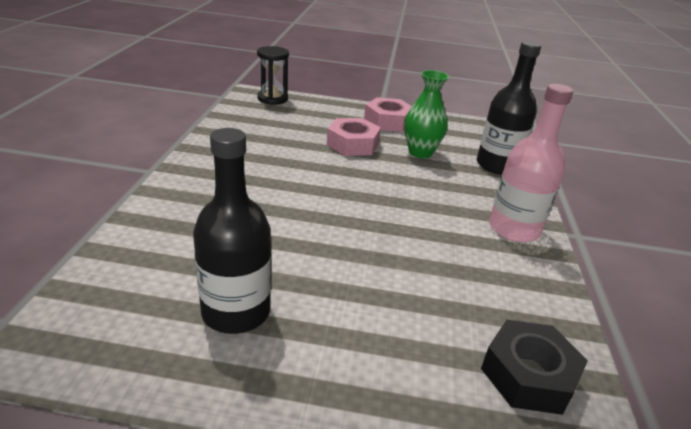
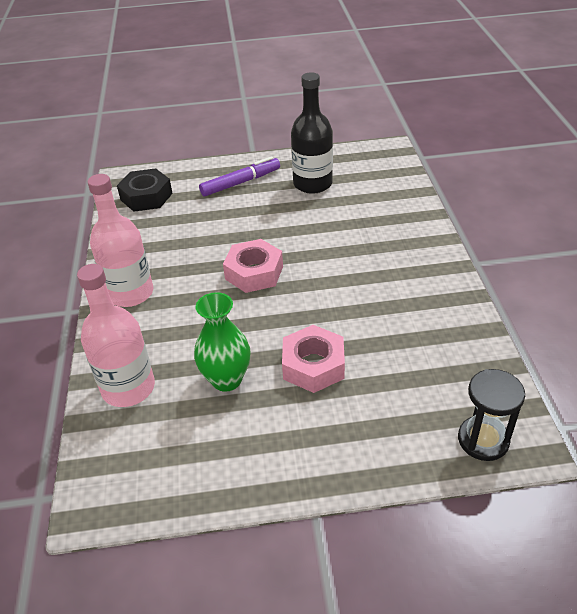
camera: 170 degrees right, 10 degrees up
pink nut [364,97,412,132] -> pink nut moved to [223,239,283,293]
black bottle [477,41,541,174] -> pink bottle [77,264,155,407]
none -> purple marker [199,156,280,196]

